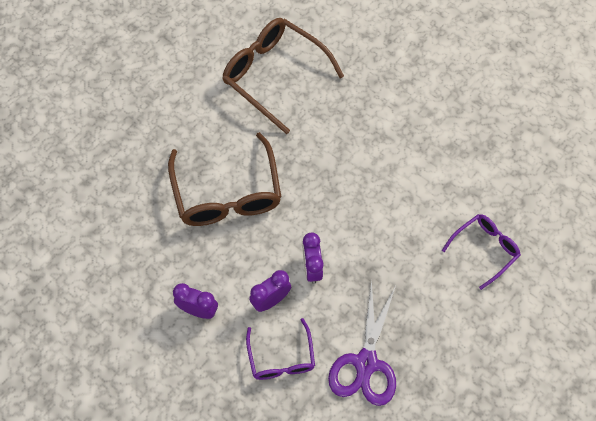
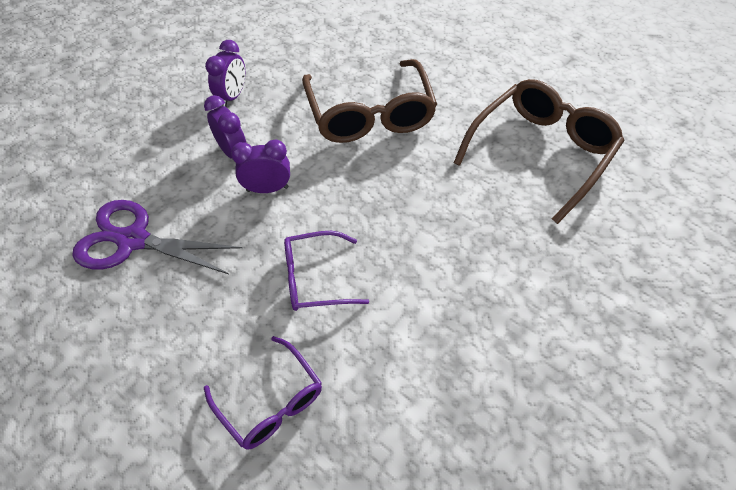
camera: 90 degrees right, 10 degrees down
brown glasses [168,132,281,226] -> brown glasses turned 90 degrees counterclockwise [302,59,437,143]
purple glasses [246,318,315,380] -> purple glasses moved to [284,231,369,311]

